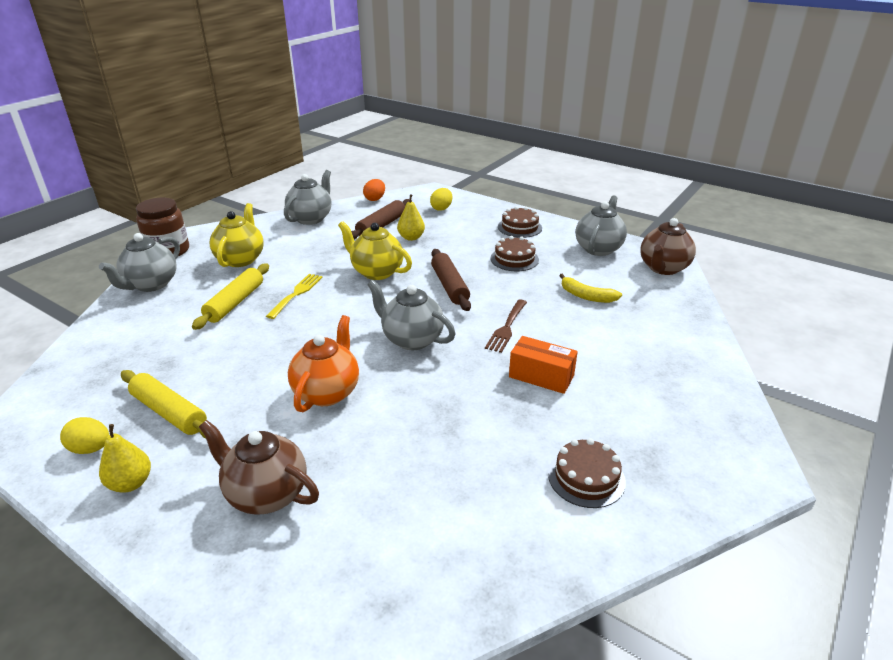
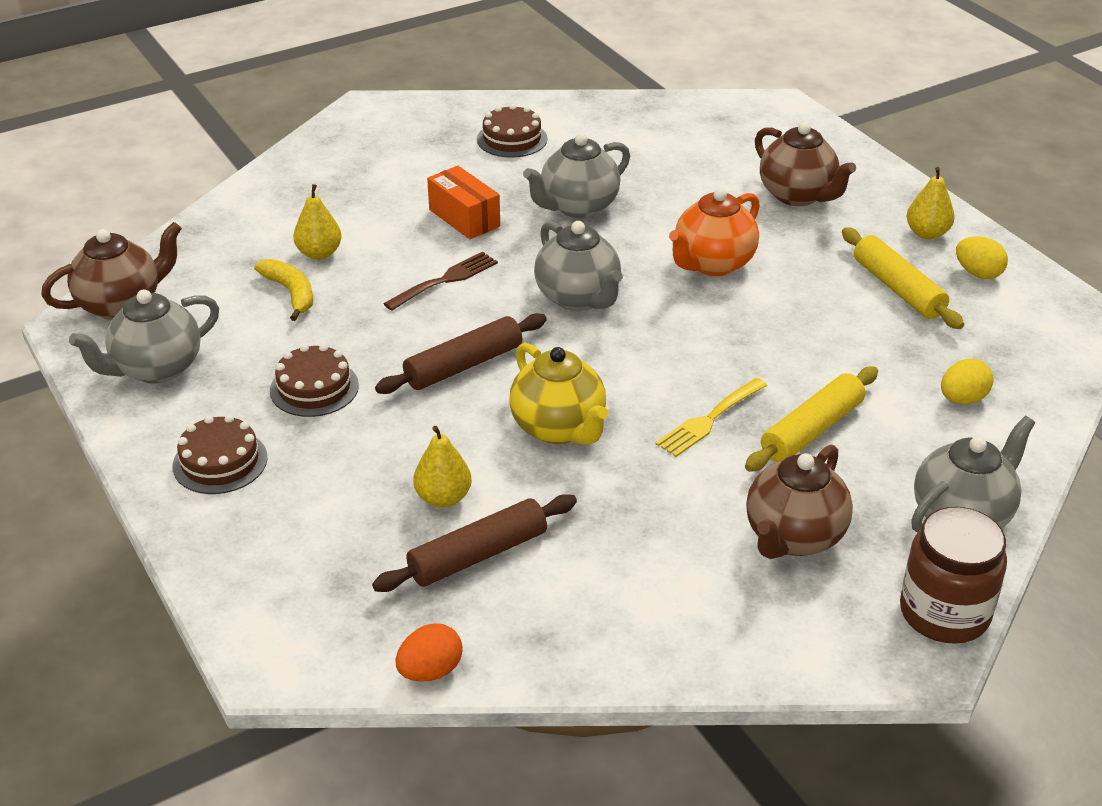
camera: 155 degrees left, 5 degrees up
yellow teapot [209,203,264,267] -> brown teapot [746,444,853,559]
grey teapot [284,170,331,225] -> grey teapot moved to [523,133,630,218]
yellow egg [430,188,452,211] -> yellow egg moved to [941,359,993,404]
brown rolling pin [431,249,471,311] -> brown rolling pin turned 45 degrees clockwise [375,313,547,394]
none -> yellow pear [294,184,342,260]

